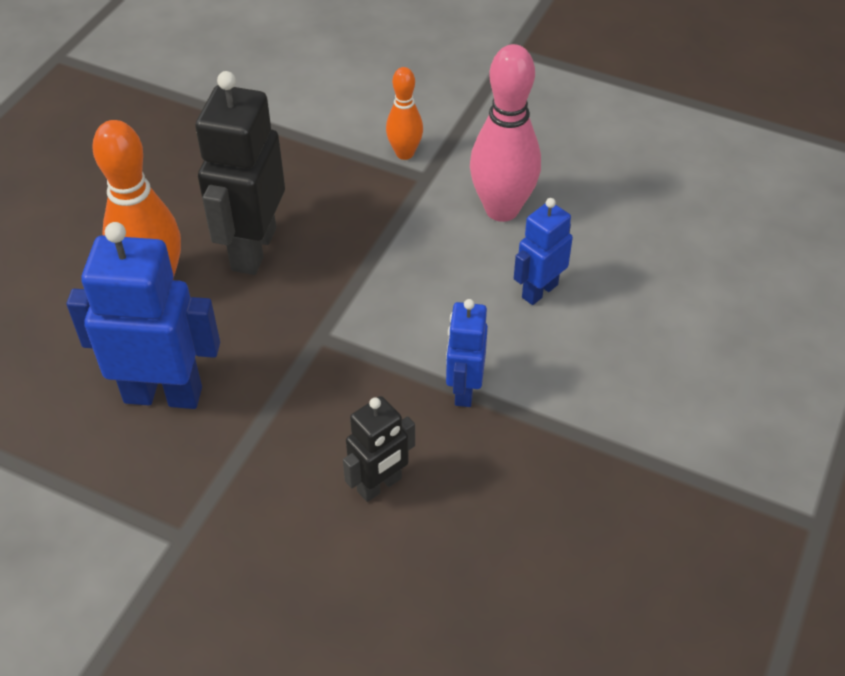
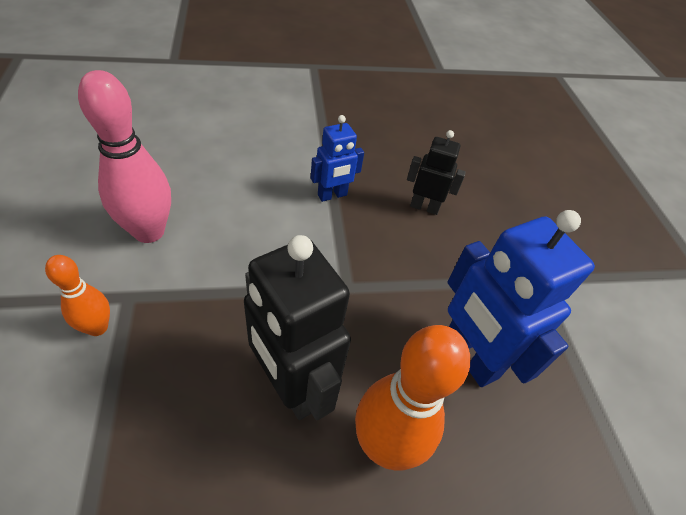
camera: 130 degrees left, 0 degrees up
black robot [195,71,285,275] -> black robot turned 75 degrees clockwise [244,235,351,420]
blue robot [514,198,573,305] -> none

